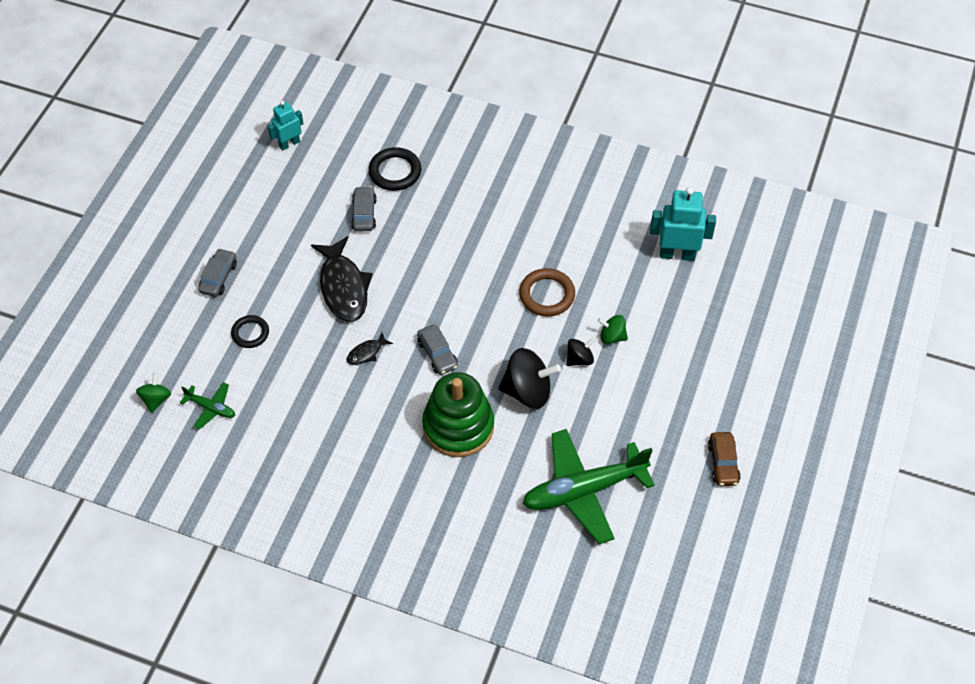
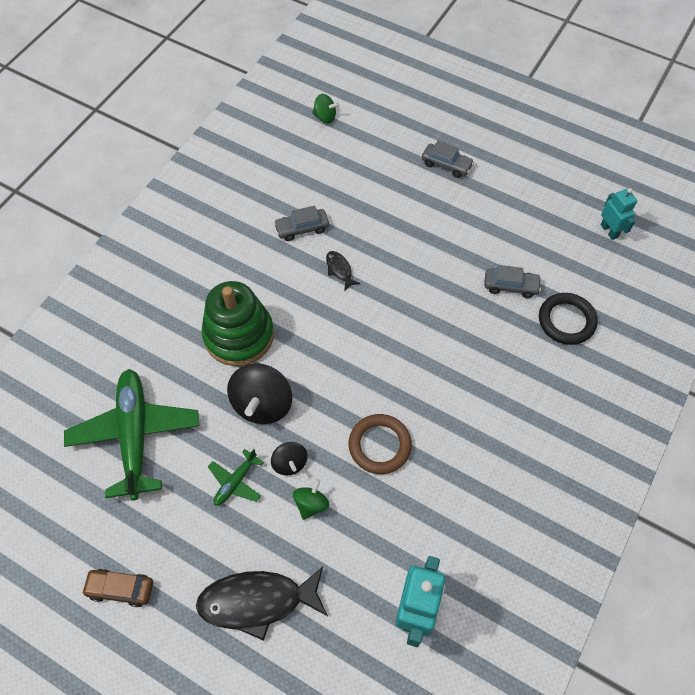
camera: 100 degrees right, 5 degrees up
green plane [180,382,235,430] -> green plane moved to [208,449,264,506]
black ring [231,315,269,348] -> none
black fish [311,236,373,322] -> black fish moved to [196,567,328,641]
grey car [417,325,458,375] -> grey car moved to [274,205,329,241]

